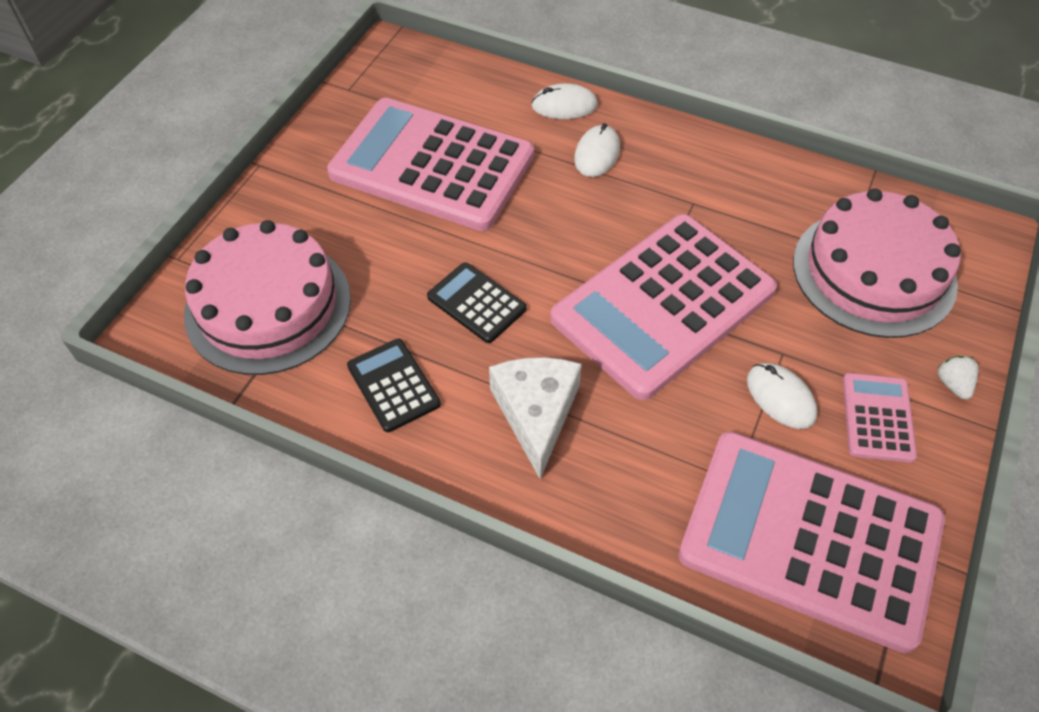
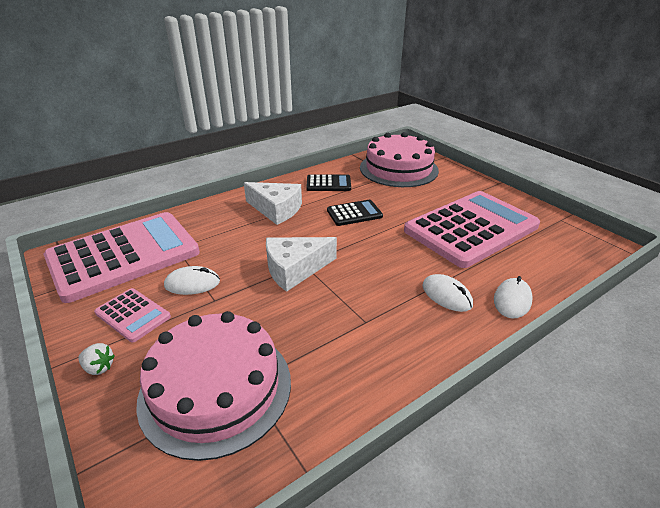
camera: 120 degrees right, 20 degrees down
pink calculator [550,214,777,400] -> white cheese [266,237,337,292]

